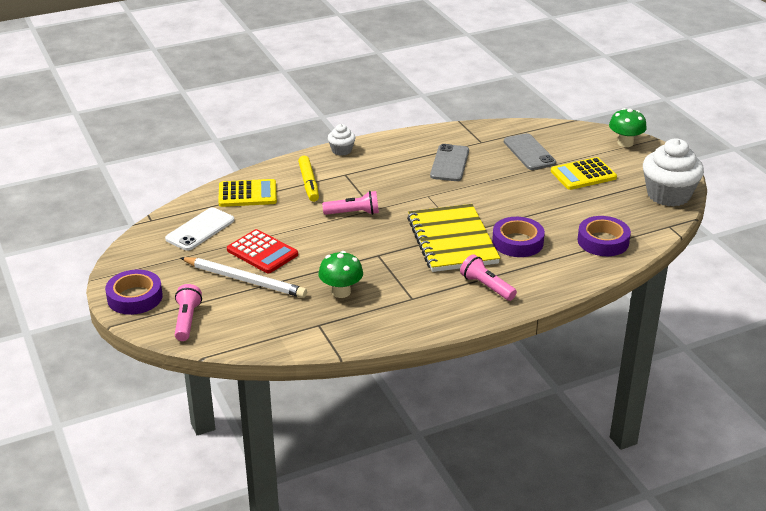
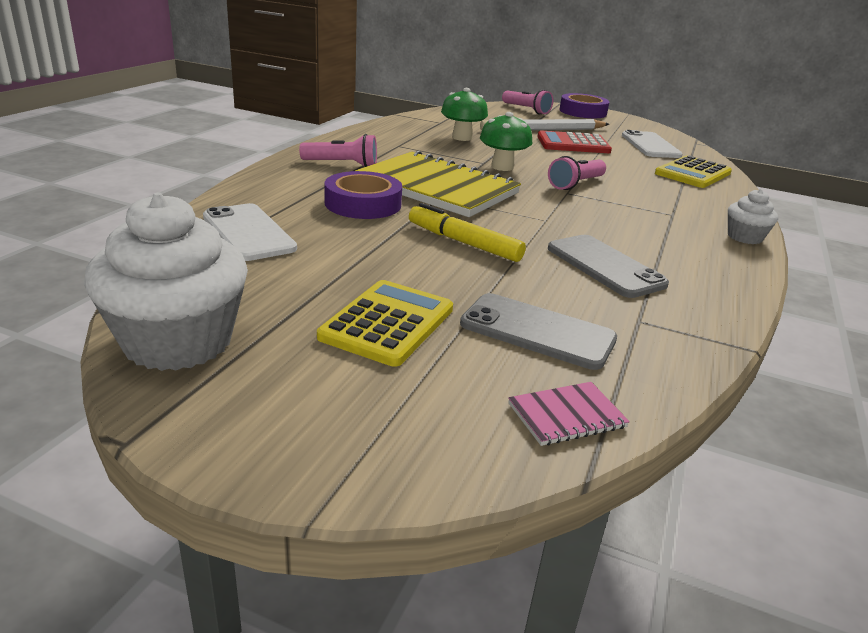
camera: 135 degrees right, 5 degrees down
yellow marker [298,156,319,202] -> yellow marker moved to [409,203,526,262]
purple tape [577,216,631,256] -> white phone [203,203,297,261]
green mushroom [609,108,647,147] -> green mushroom moved to [480,112,533,171]
none -> pink notebook [508,382,630,446]

